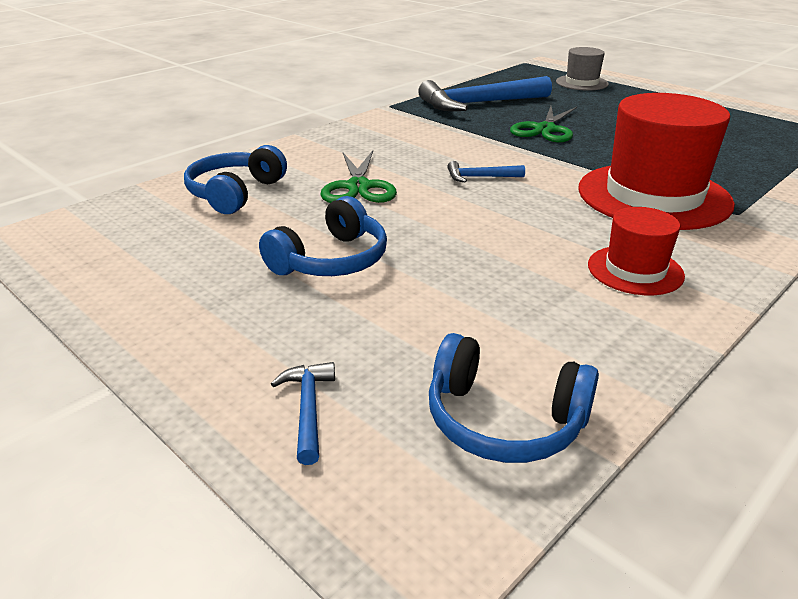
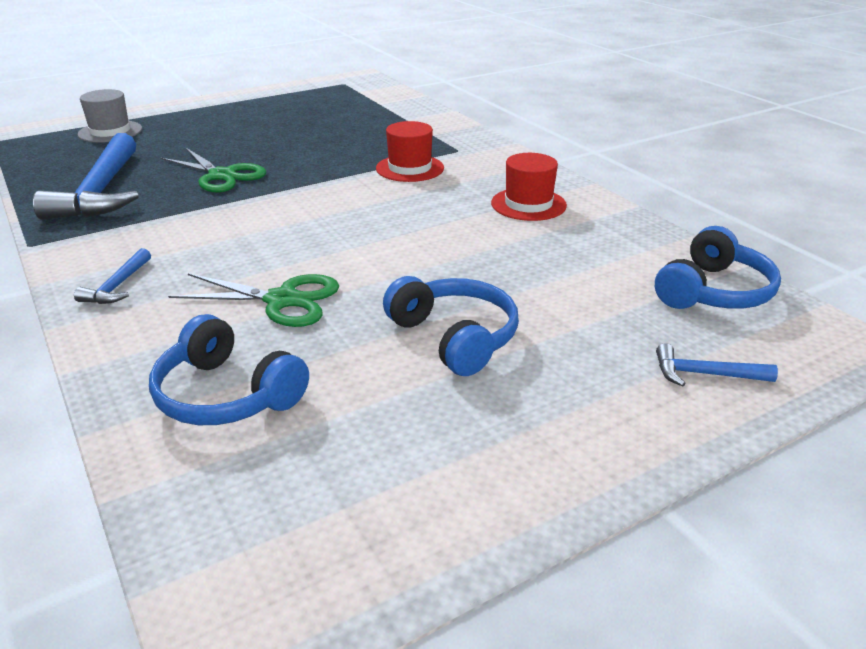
camera: 75 degrees left, 0 degrees up
blue hammer [447,161,525,183] -> blue hammer moved to [74,248,151,304]
red hat [578,93,735,230] -> red hat [376,121,444,182], size x0.52

